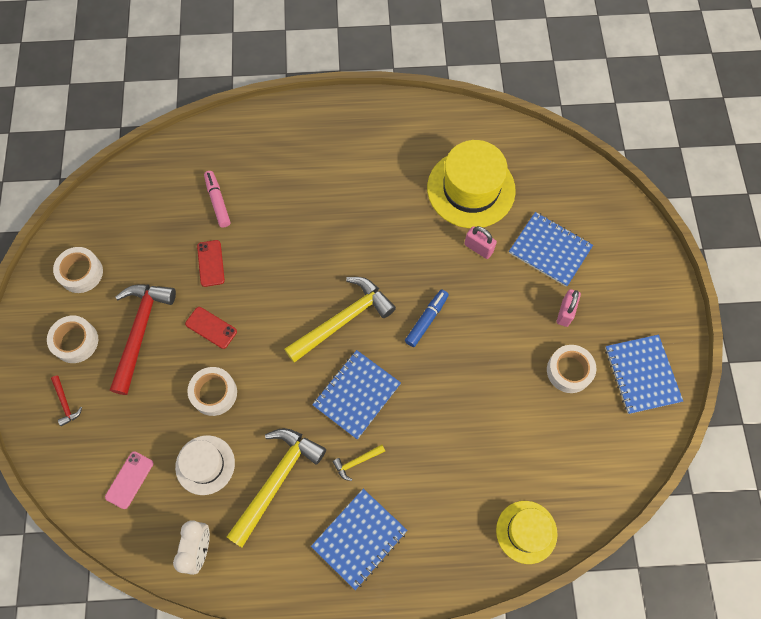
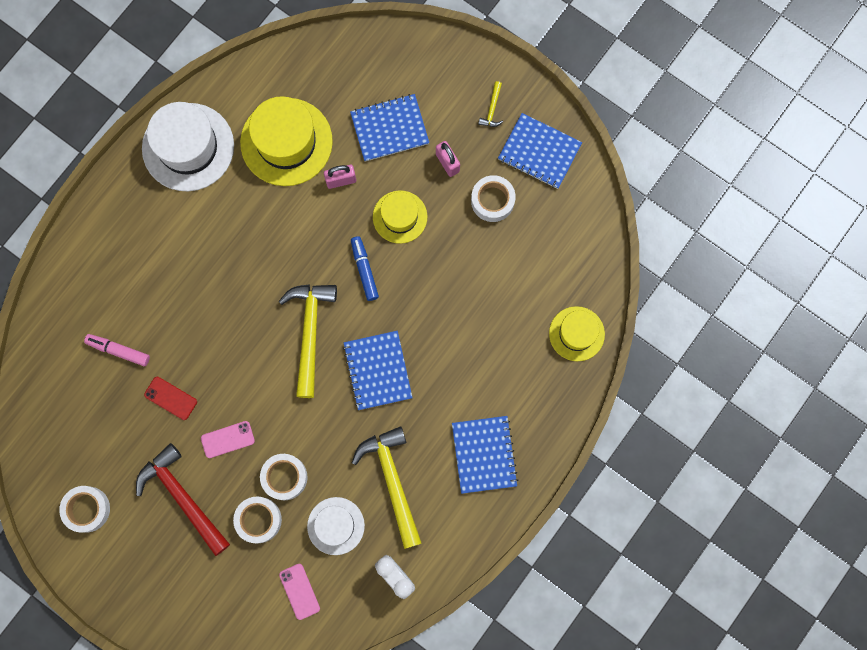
camera: 50 degrees left, 10 degrees up
white tape [47,316,98,363] -> white tape moved to [233,497,282,543]
red hammer [51,376,82,426] -> none
red phone [185,307,237,349] -> pink phone [201,421,255,458]
yellow hammer [333,444,385,481] -> yellow hammer moved to [478,81,503,127]
none -> white hat [142,102,234,191]
none -> yellow hat [373,191,427,244]

